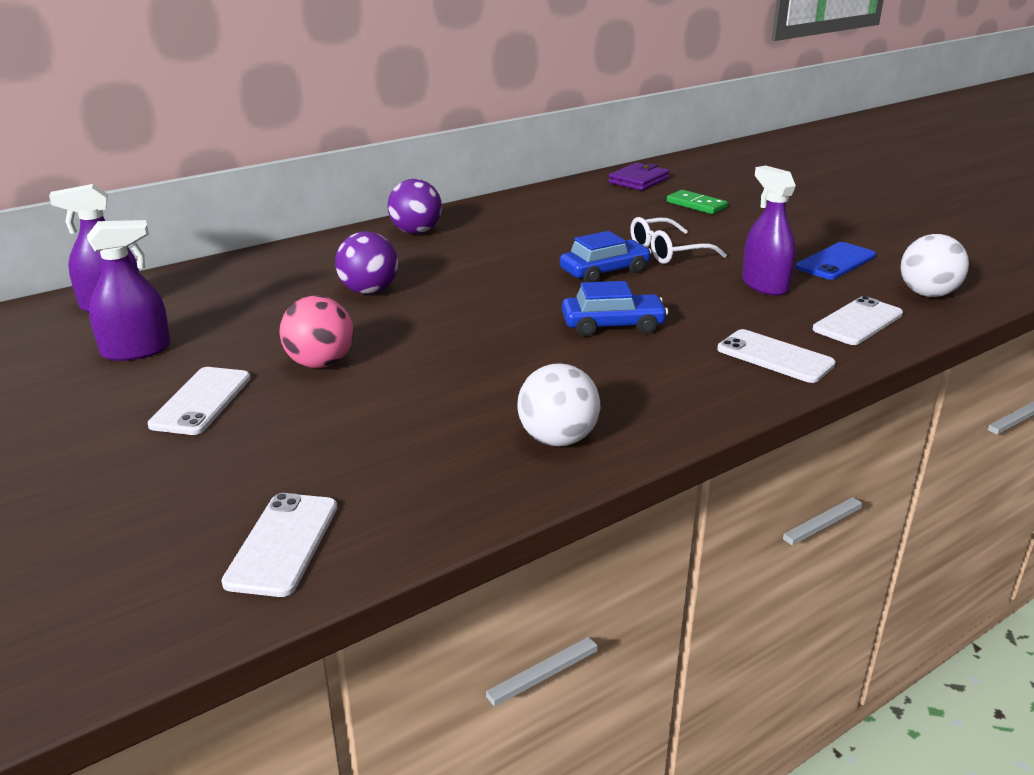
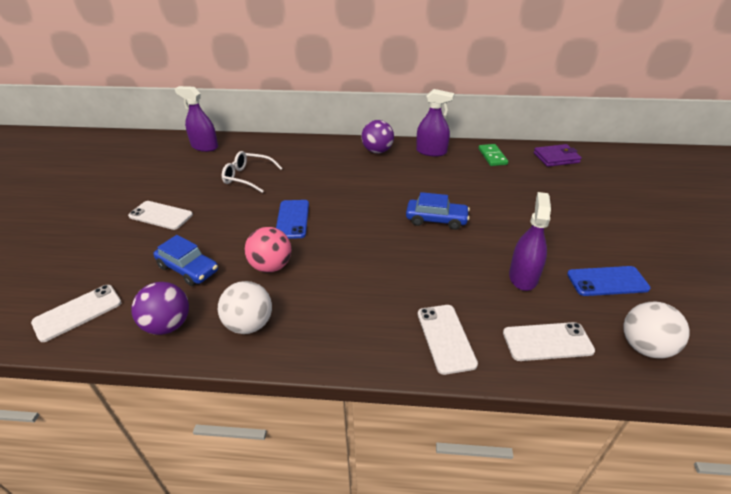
camera: 40 degrees right, 10 degrees up
purple spray bottle [87,220,171,361] -> purple spray bottle moved to [416,89,455,157]
white phone [147,367,251,435] -> white phone turned 60 degrees clockwise [128,201,193,230]
pink ball [279,296,354,368] -> pink ball moved to [244,227,291,273]
purple ball [335,231,398,294] -> purple ball moved to [132,282,189,335]
blue car [562,281,668,336] -> blue car moved to [153,235,218,286]
white glasses [630,217,727,264] -> white glasses moved to [222,151,282,193]
green domino [667,190,728,214] -> green domino moved to [479,144,508,166]
none -> blue phone [276,200,309,239]

